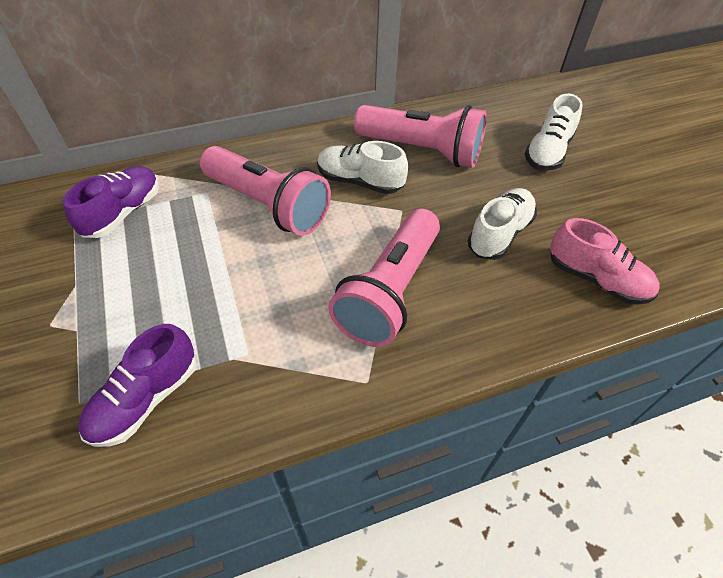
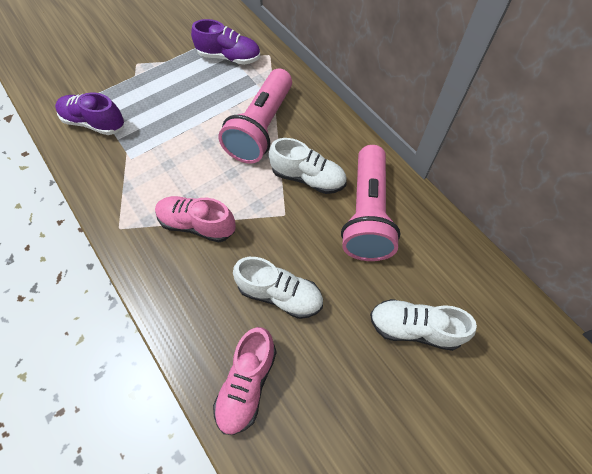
camera: 75 degrees right, 10 degrees up
white shoe [317,141,408,194] -> white shoe turned 105 degrees clockwise [269,138,347,194]
pink flashlight [328,209,440,347] -> pink shoe [155,196,236,242]

